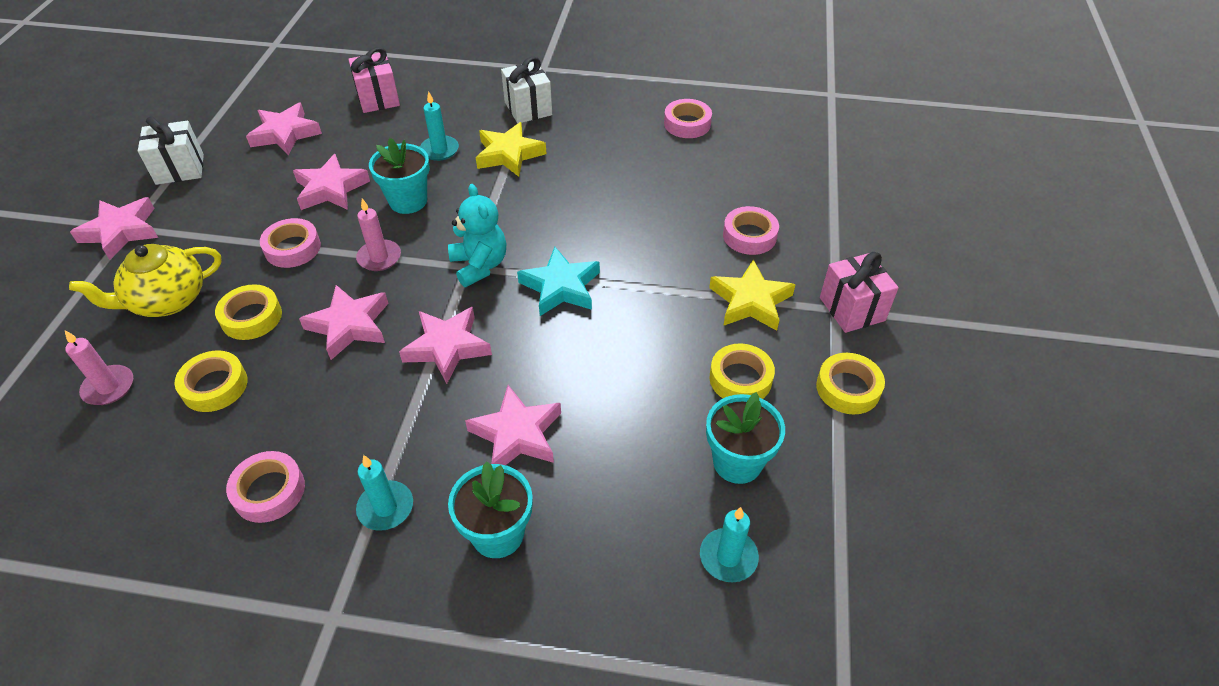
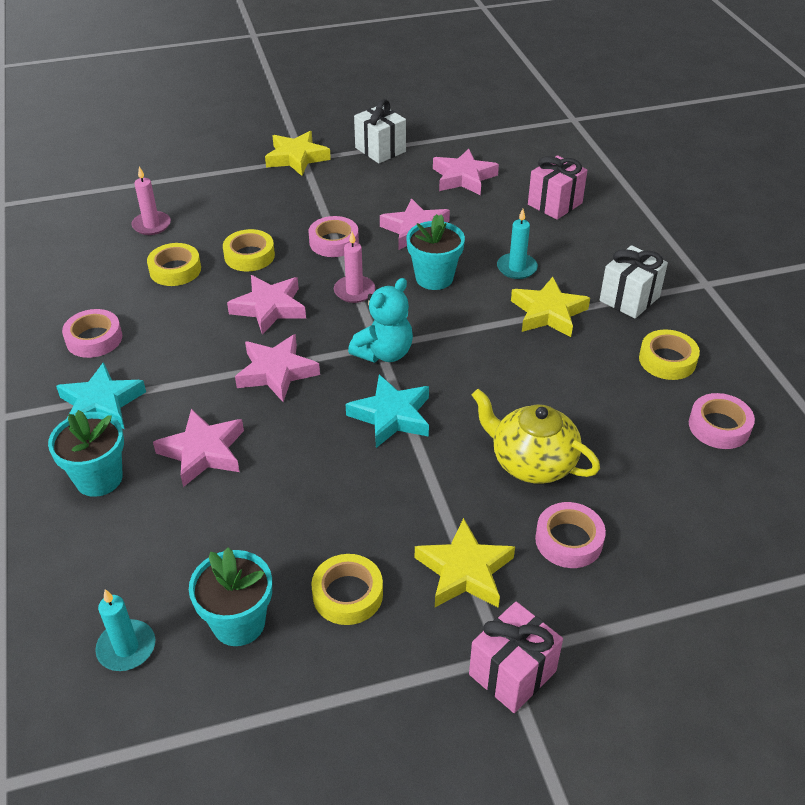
camera: 65 degrees right, 5 degrees down
yellow teapot [69,244,222,317] -> yellow teapot moved to [472,389,600,484]
pink star [70,197,158,260] -> yellow star [265,131,331,176]
turquoise candle [356,455,413,531] -> turquoise star [56,362,146,429]
yellow tape [816,353,885,414] -> yellow tape moved to [639,329,700,380]

